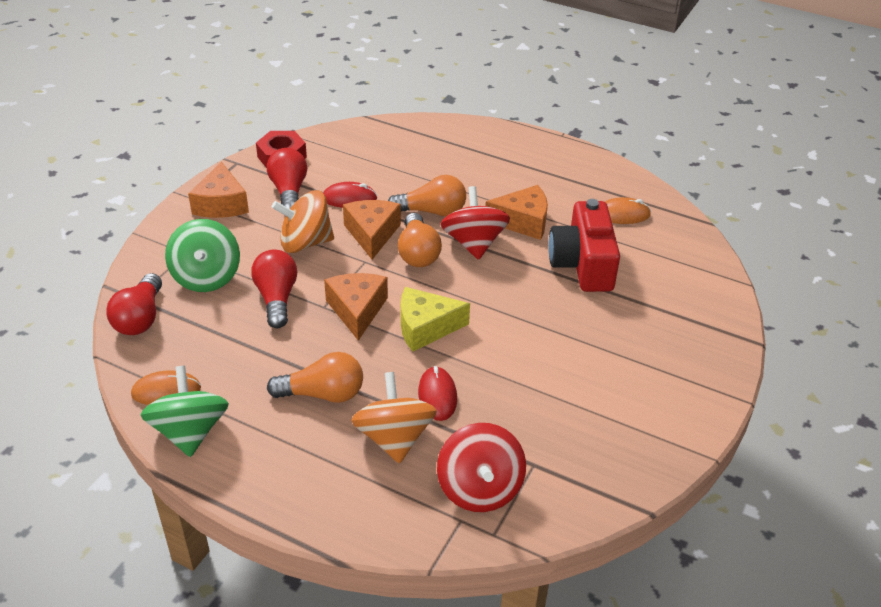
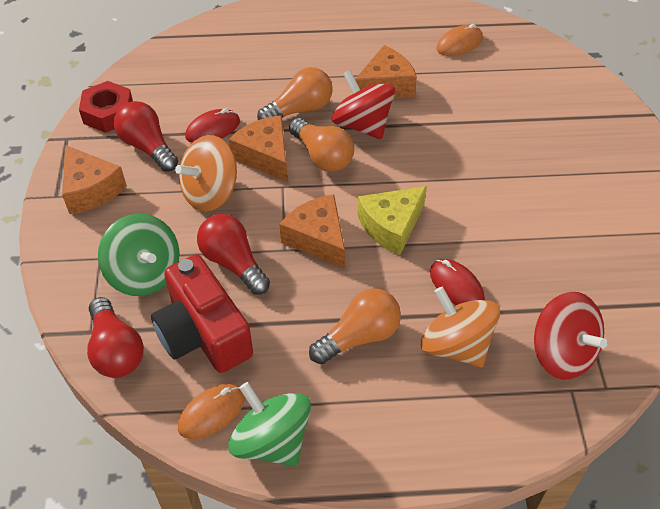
camera: 30 degrees left, 10 degrees up
red camera [548,199,620,292] -> red camera moved to [151,254,253,373]

